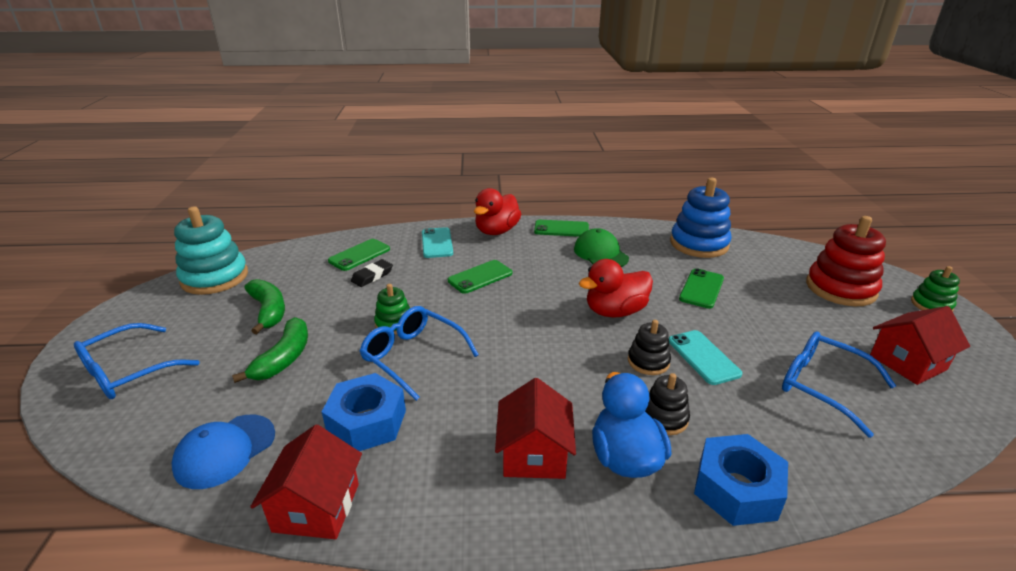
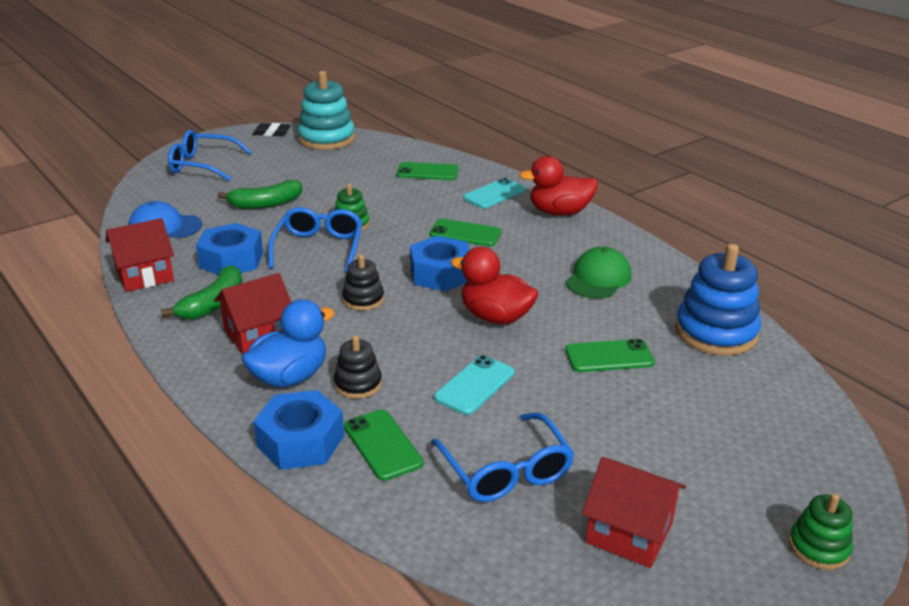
camera: 55 degrees right, 0 degrees up
green banana [244,279,285,334] -> green banana moved to [161,265,242,320]
black eraser [351,259,393,287] -> black eraser moved to [252,123,291,136]
green phone [534,220,589,237] -> green phone moved to [344,410,423,481]
black stacking toy [628,320,671,375] -> black stacking toy moved to [342,255,384,311]
blue glasses [782,331,896,438] -> blue glasses turned 150 degrees clockwise [431,413,575,502]
red stacking toy [806,216,886,306] -> none
none -> blue nut [410,236,470,292]

